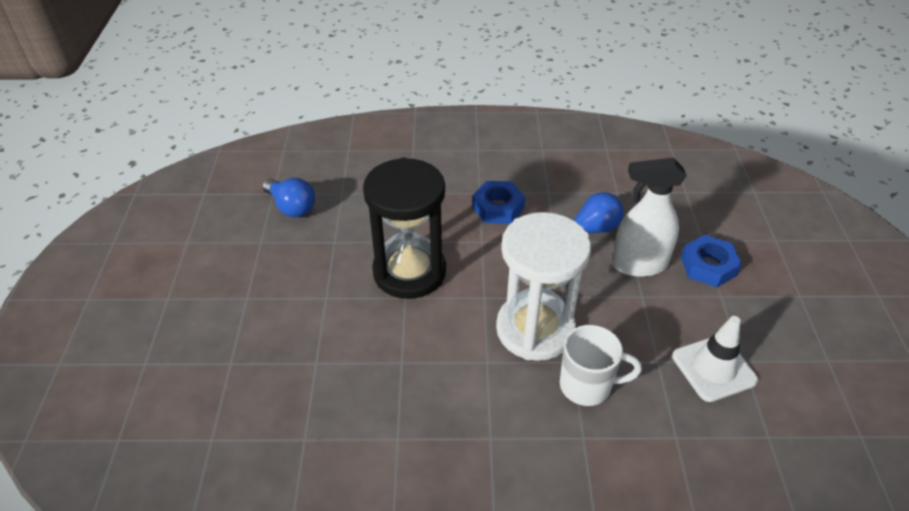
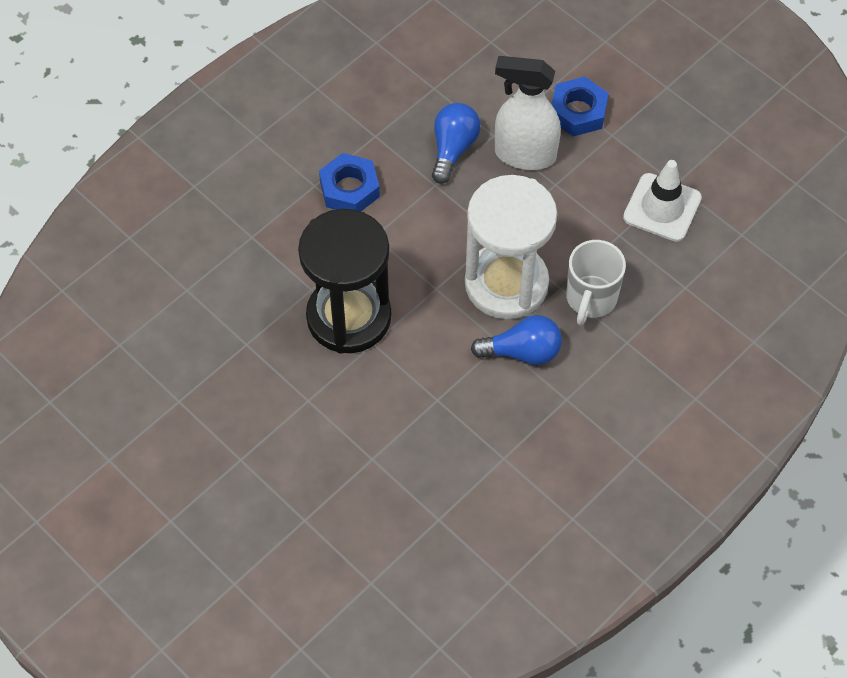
camera: 45 degrees left, 15 degrees up
blue light bulb [262,178,315,217] -> blue light bulb moved to [471,315,562,365]
white mug [560,325,642,406] -> white mug turned 150 degrees clockwise [566,240,626,325]
white spray bottle [612,158,687,277] -> white spray bottle turned 60 degrees clockwise [495,56,561,170]

